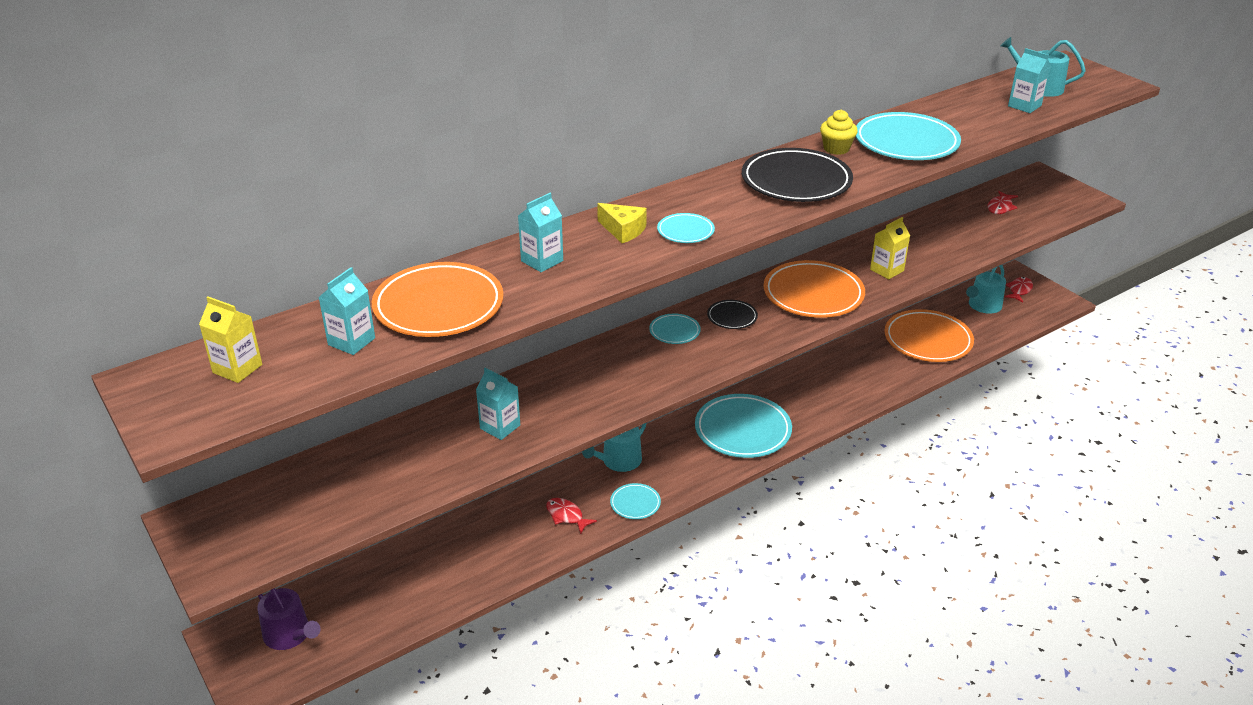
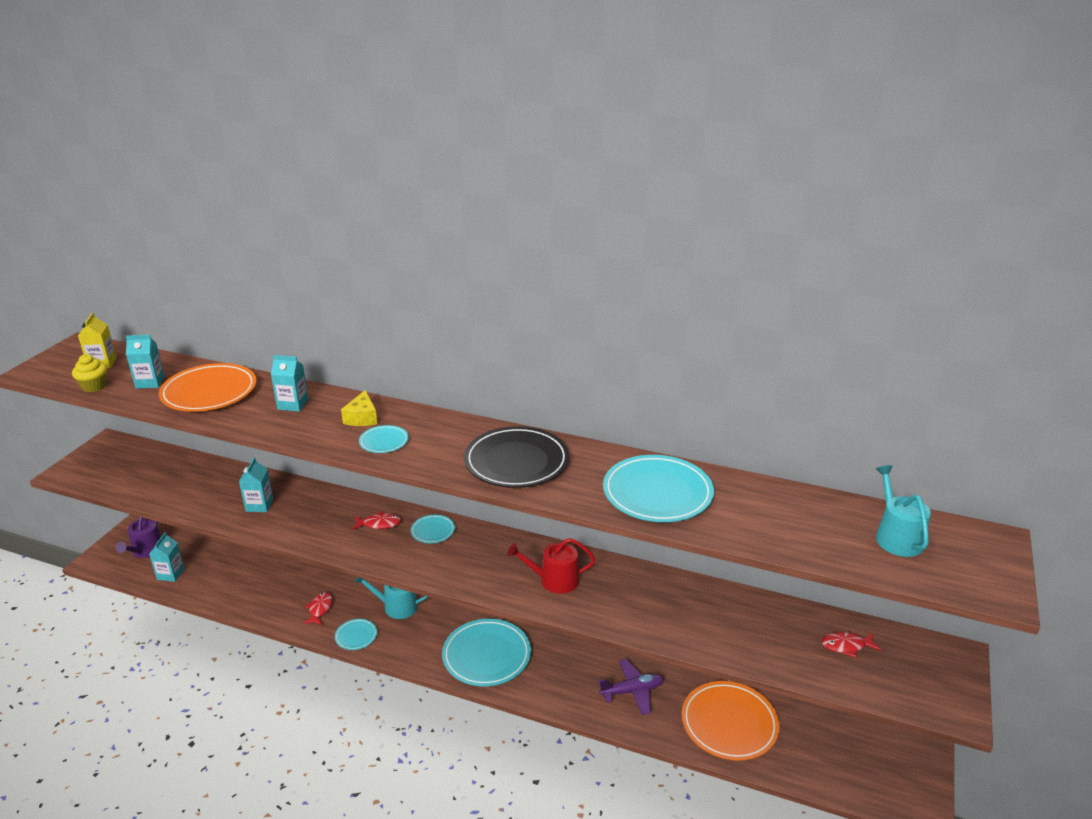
camera: 55 degrees right, 5 degrees down
black plate [707,300,758,329] -> none
orange plate [764,260,865,318] -> red watering can [507,538,595,594]
yellow cupcake [820,110,858,155] -> yellow cupcake moved to [72,354,107,392]
yellow carton [870,217,910,279] -> none
turquoise watering can [966,265,1006,314] -> none
red fish [1005,277,1033,302] -> red fish moved to [352,511,401,530]
turquoise carton [1008,48,1051,113] -> turquoise carton moved to [149,532,185,582]
none -> purple plane [598,659,664,715]

